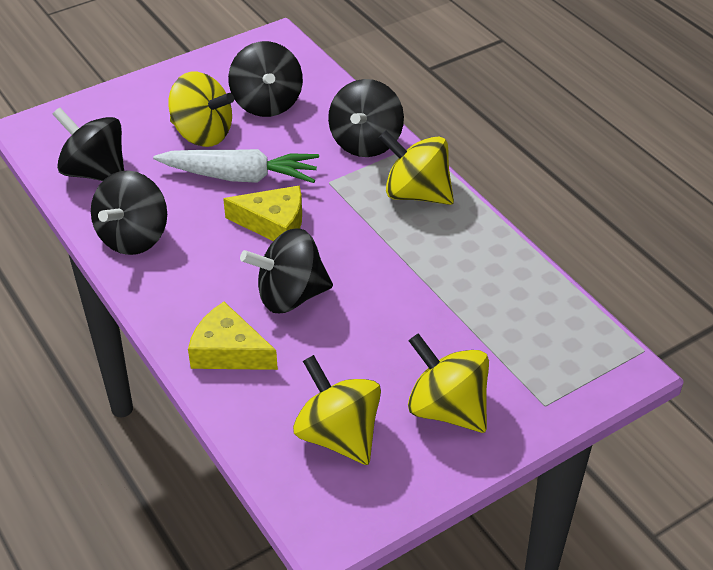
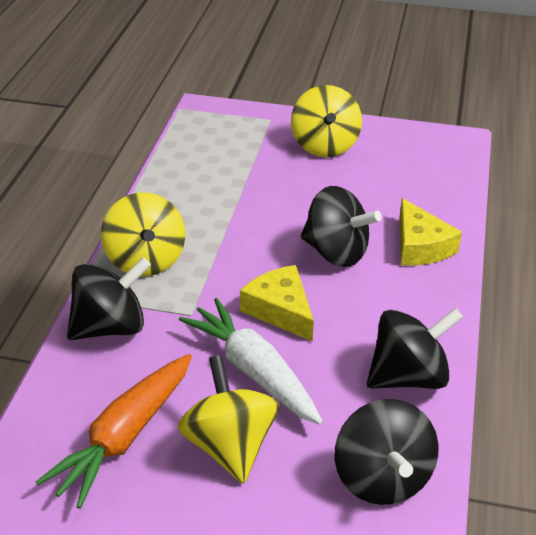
camera: 135 degrees left, 5 degrees down
black spinning top [228,41,303,117] -> orange carrot [36,354,192,509]
yellow spinning top [293,355,381,465] -> none

